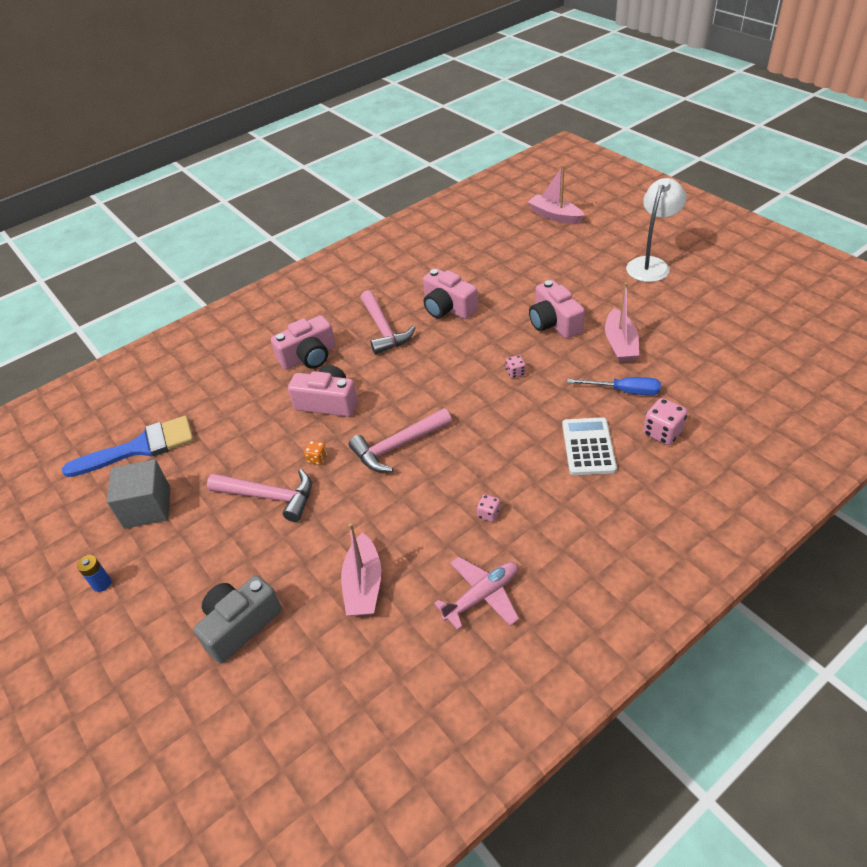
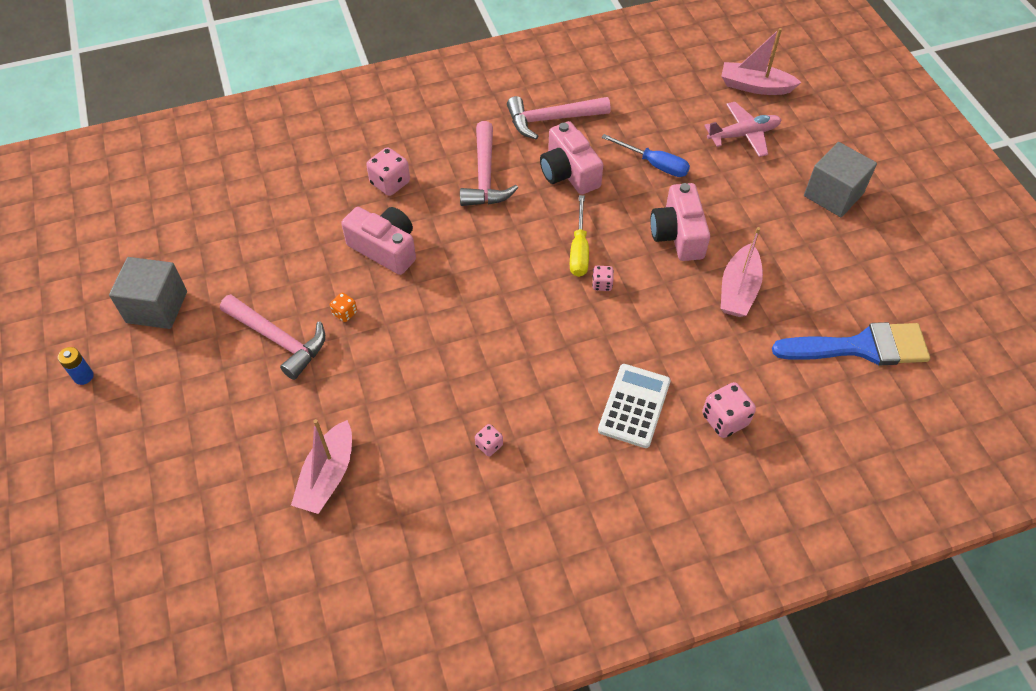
camera: 15 degrees right, 10 degrees up
blue brush [62,416,194,477] -> blue brush moved to [772,322,930,365]
grey camera [194,575,282,663] -> none
pink camera [271,315,336,370] -> pink dice [366,147,410,196]
pink hammer [349,408,452,472] -> pink hammer moved to [507,96,610,140]
pink plane [434,557,519,630] -> pink plane moved to [704,102,781,157]
pink boat [528,165,585,224] -> pink boat turned 45 degrees counterclockwise [721,28,802,95]
blue screwdriver [567,377,661,396] -> blue screwdriver moved to [601,134,690,177]
white lamp [626,178,686,282] -> grey cube [804,142,877,217]
none -> yellow screwdriver [570,195,589,277]

